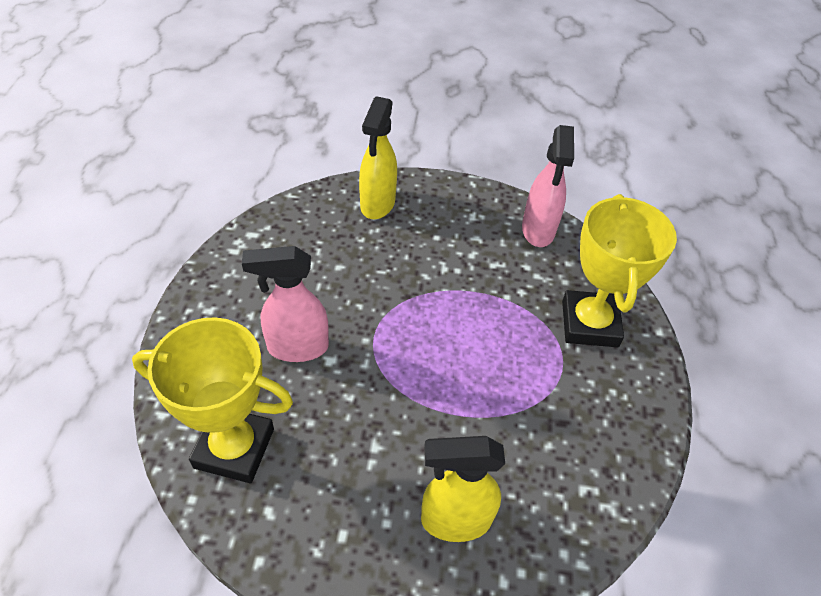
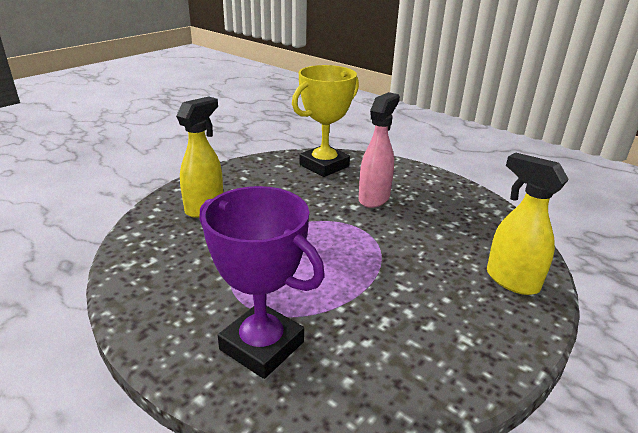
camera: 125 degrees right, 20 degrees down
pink spray bottle [522,125,574,247] -> none
yellow trophy [562,194,677,347] -> purple trophy [199,186,325,379]

